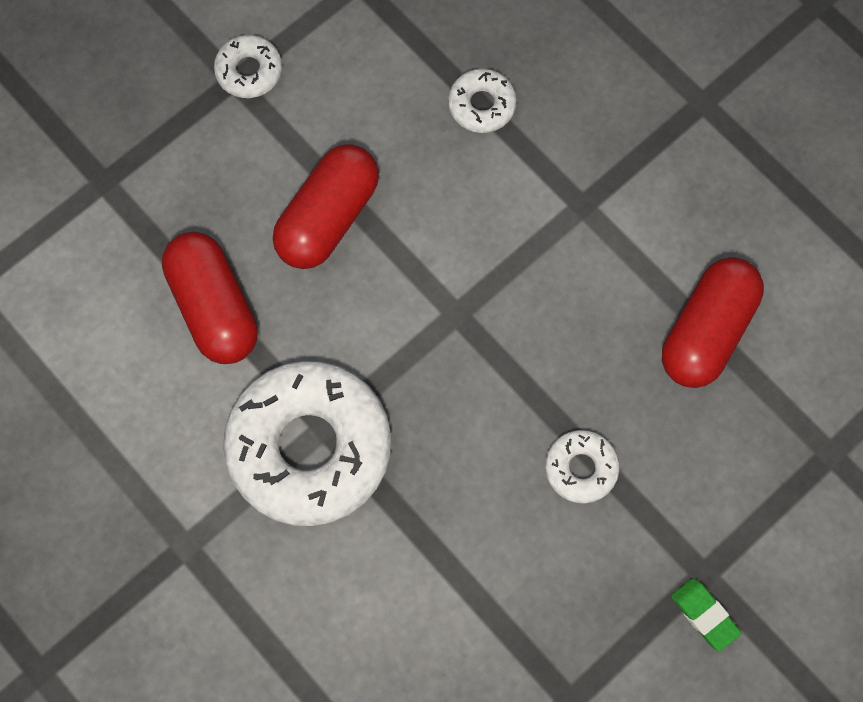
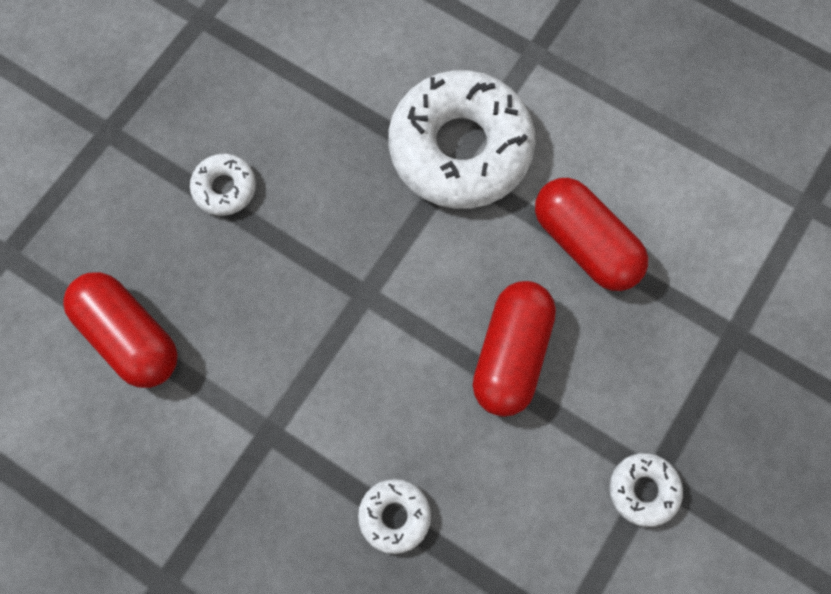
camera: 165 degrees right, 0 degrees up
red capsule [662,257,764,388] -> red capsule turned 60 degrees counterclockwise [63,272,178,388]
green eraser [671,578,741,652] -> none

